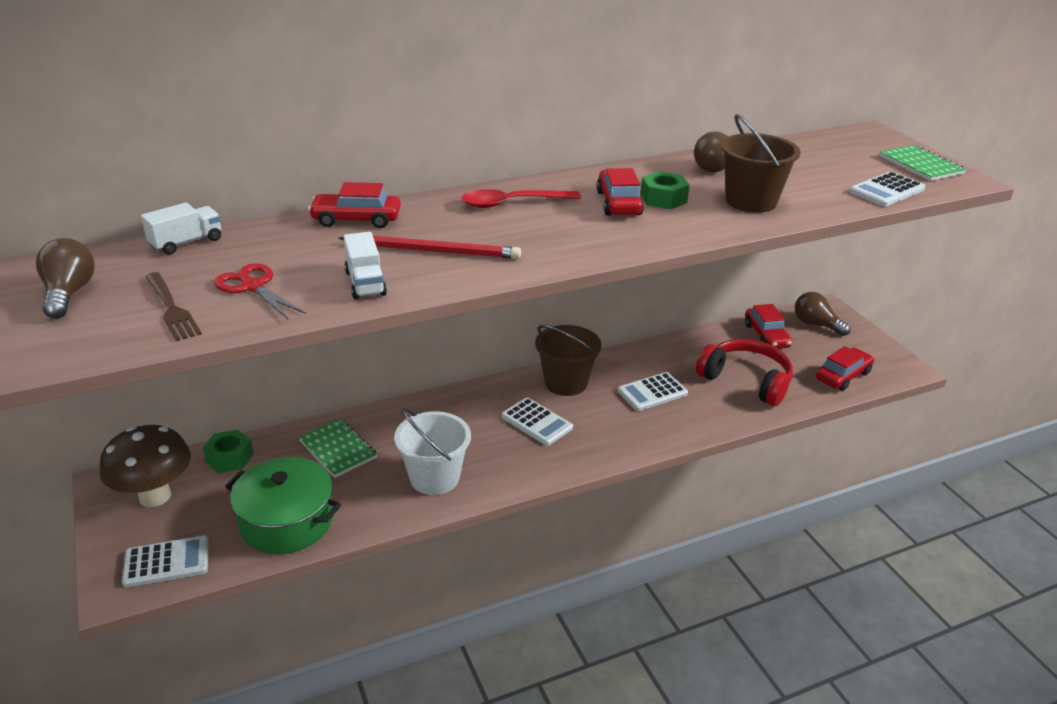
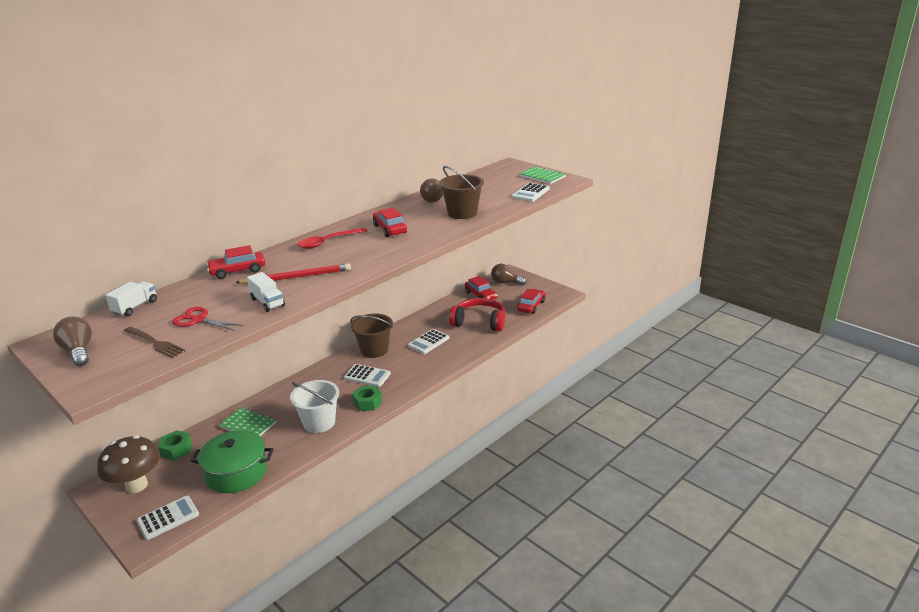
camera: 20 degrees left, 5 degrees down
green nut [640,171,690,209] -> green nut moved to [352,386,382,411]

